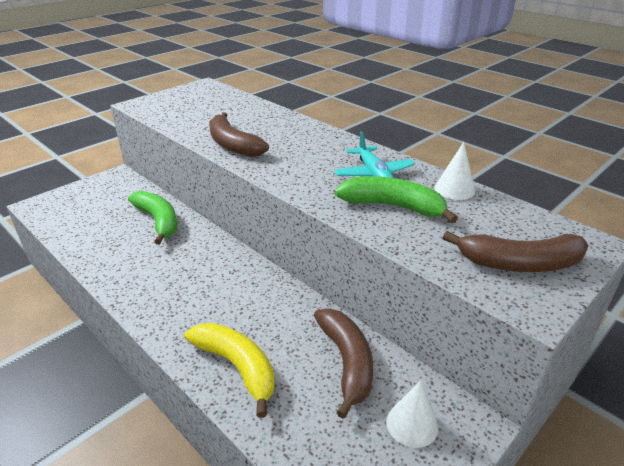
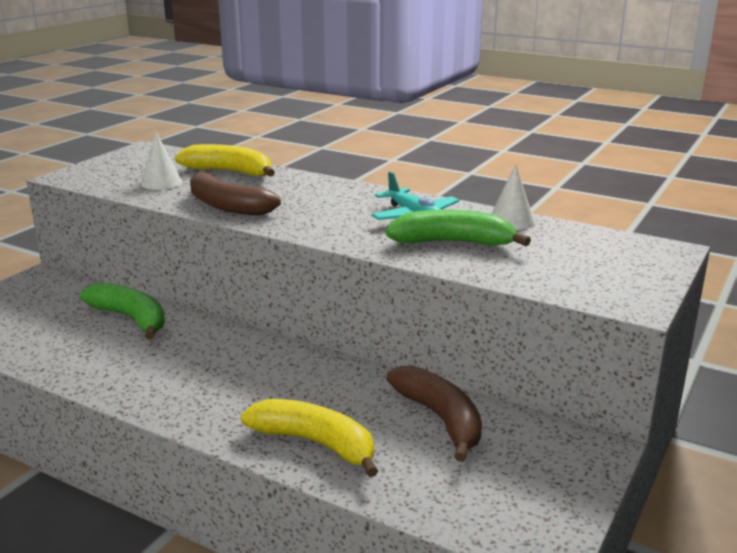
camera: 15 degrees left, 10 degrees down
white cone [386,381,438,448] -> white cone moved to [141,132,182,190]
brown banana [443,231,589,272] -> none
none -> yellow banana [175,144,275,177]

